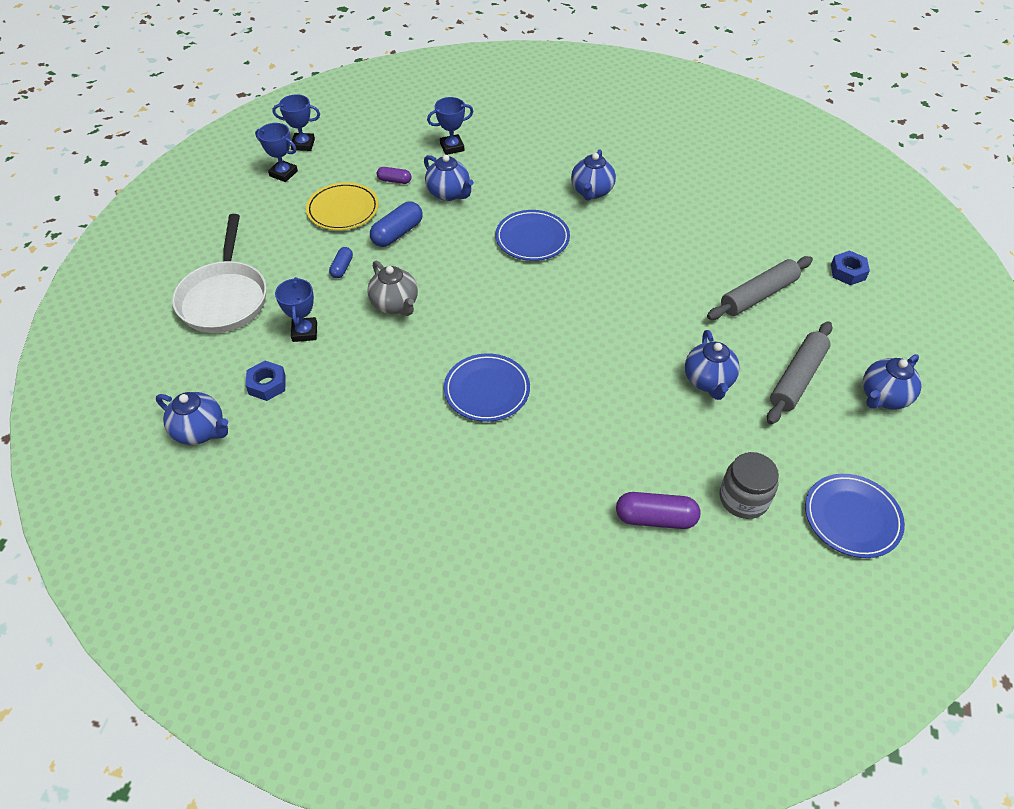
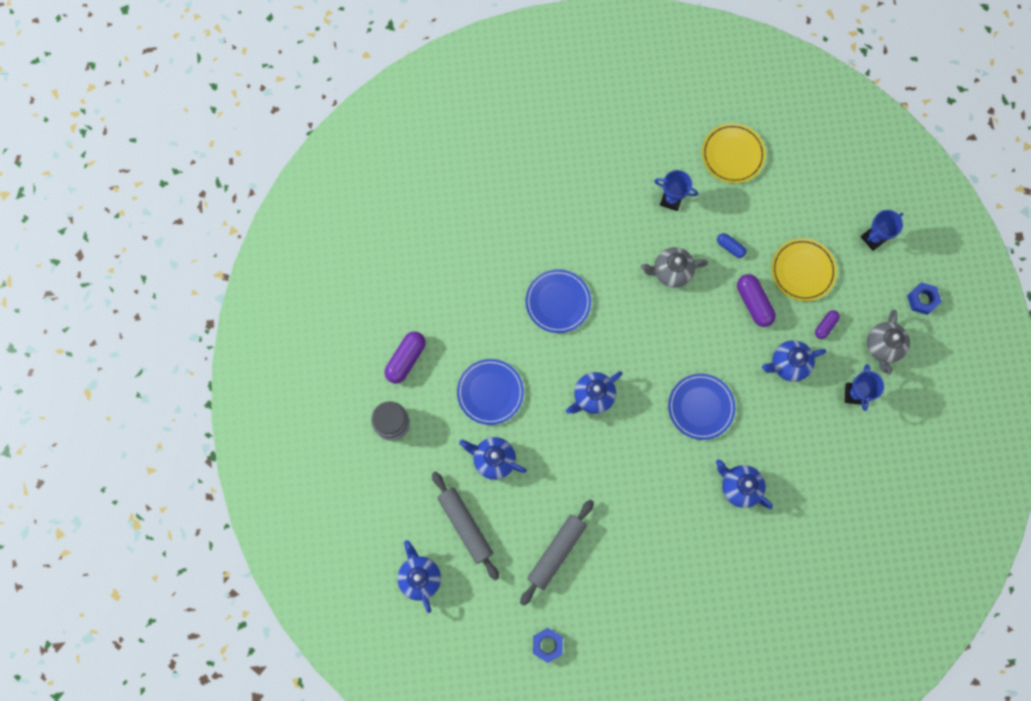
camera: 115 degrees right, 25 degrees up
blue teapot [156,392,228,445] -> blue teapot moved to [566,371,623,414]
white pan [172,214,267,333] -> yellow plate [702,123,766,183]
blue nut [246,361,286,401] -> blue nut moved to [907,282,942,315]
blue trophy [272,94,320,151] -> none
blue capsule [370,201,423,247] -> purple capsule [737,274,776,327]
grey rolling pin [707,256,813,320] -> grey rolling pin turned 45 degrees clockwise [520,500,594,606]
blue plate [805,474,905,558] -> blue plate moved to [457,359,524,425]
none -> grey teapot [867,310,910,375]

